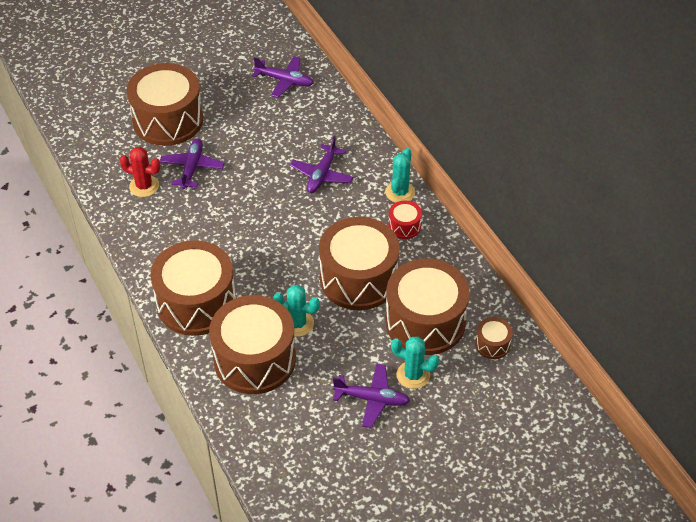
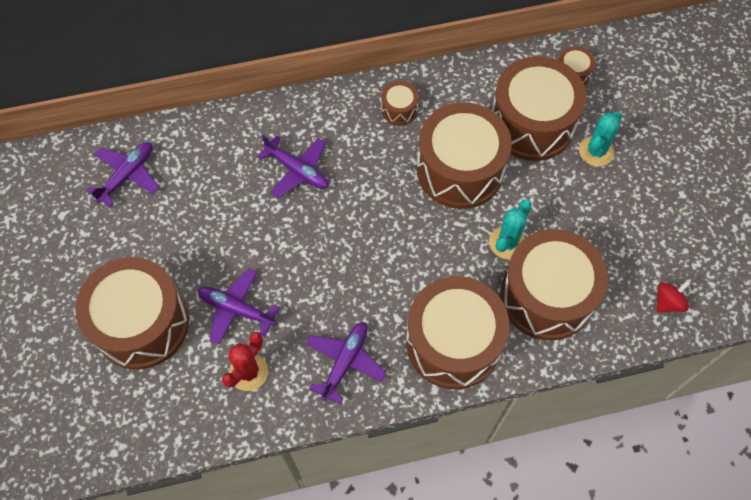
camera: 75 degrees left, 15 degrees up
purple plane [333,364,410,428] -> purple plane moved to [305,322,387,404]
turquoise cactus [385,148,415,203] -> none
red drum [388,201,422,239] -> brown drum [381,81,419,125]
none -> red spinning top [657,281,691,313]

